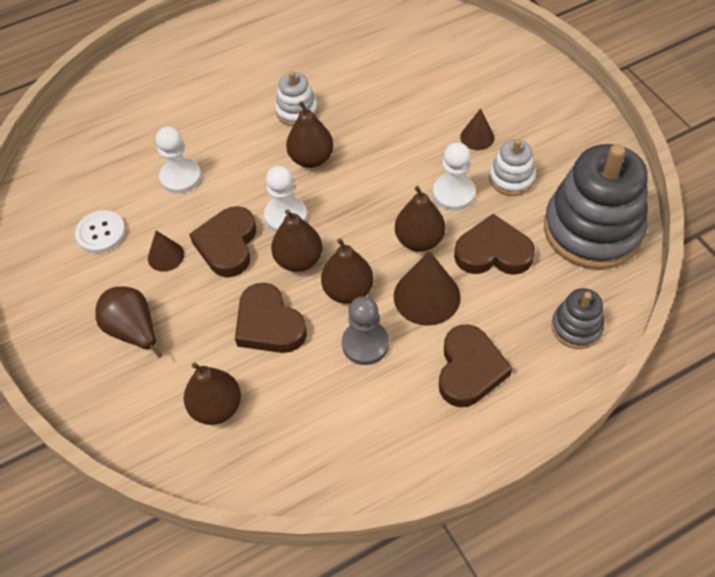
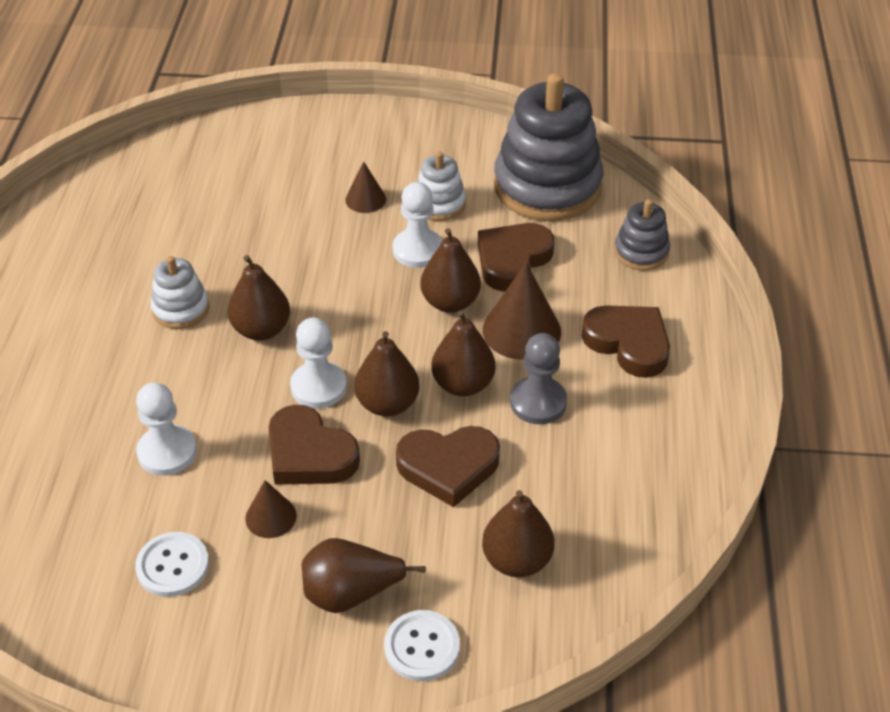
camera: 60 degrees left, 10 degrees down
none -> white button [384,610,460,681]

